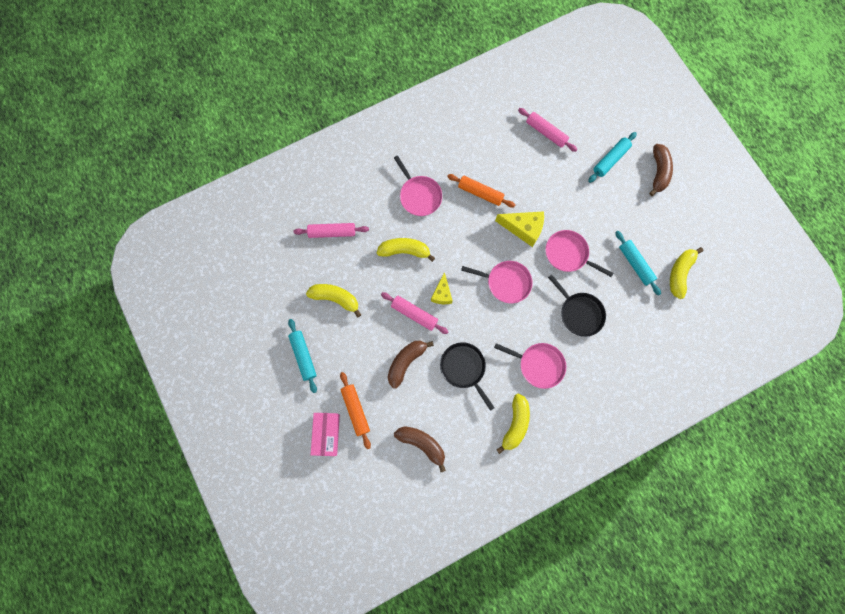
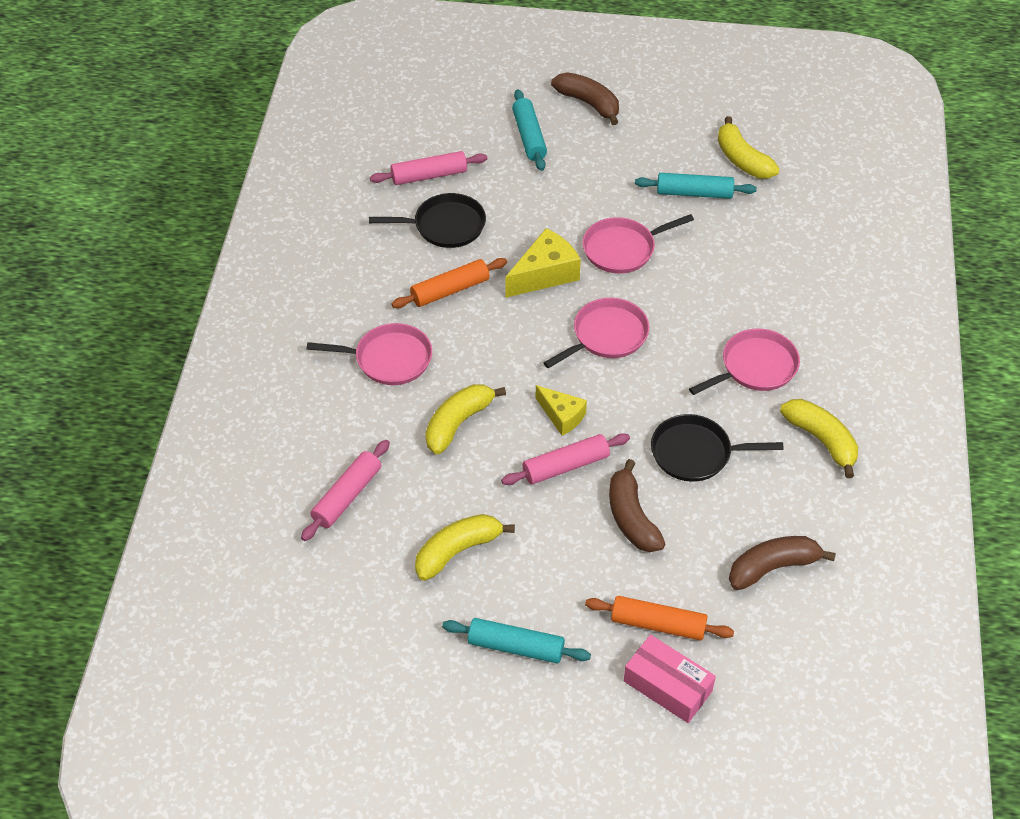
camera: 55 degrees left, 25 degrees down
black pan [548,274,606,337] -> black pan moved to [369,193,486,248]

